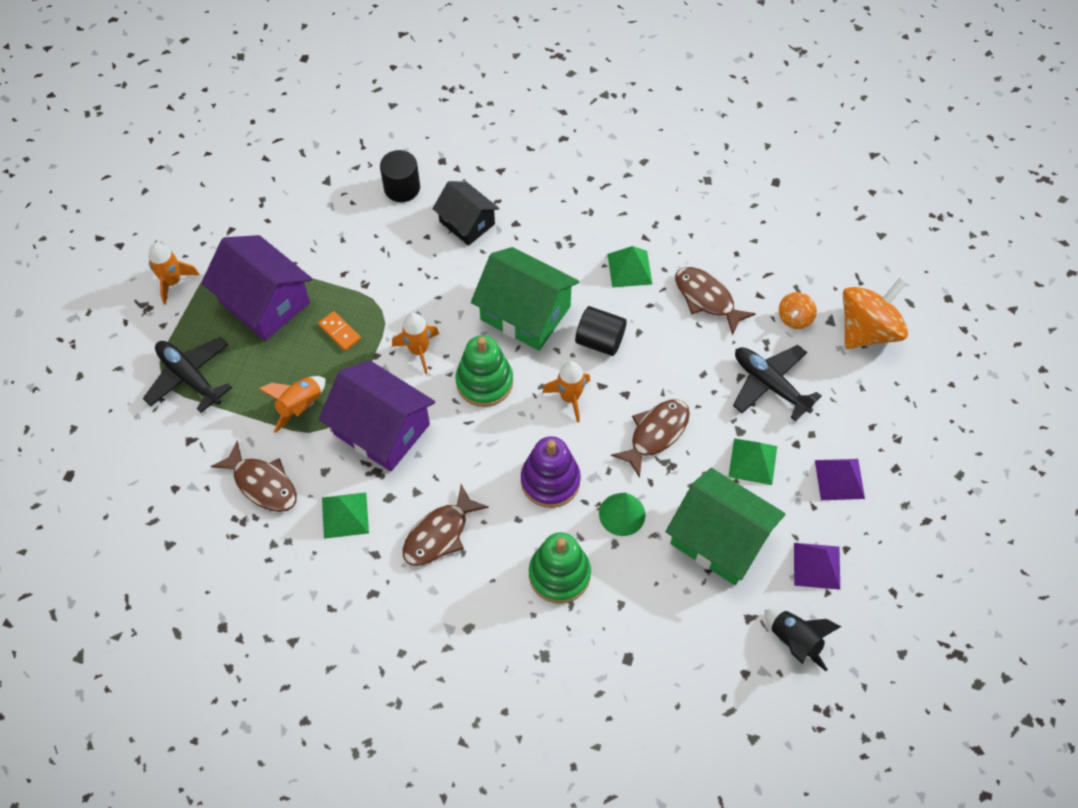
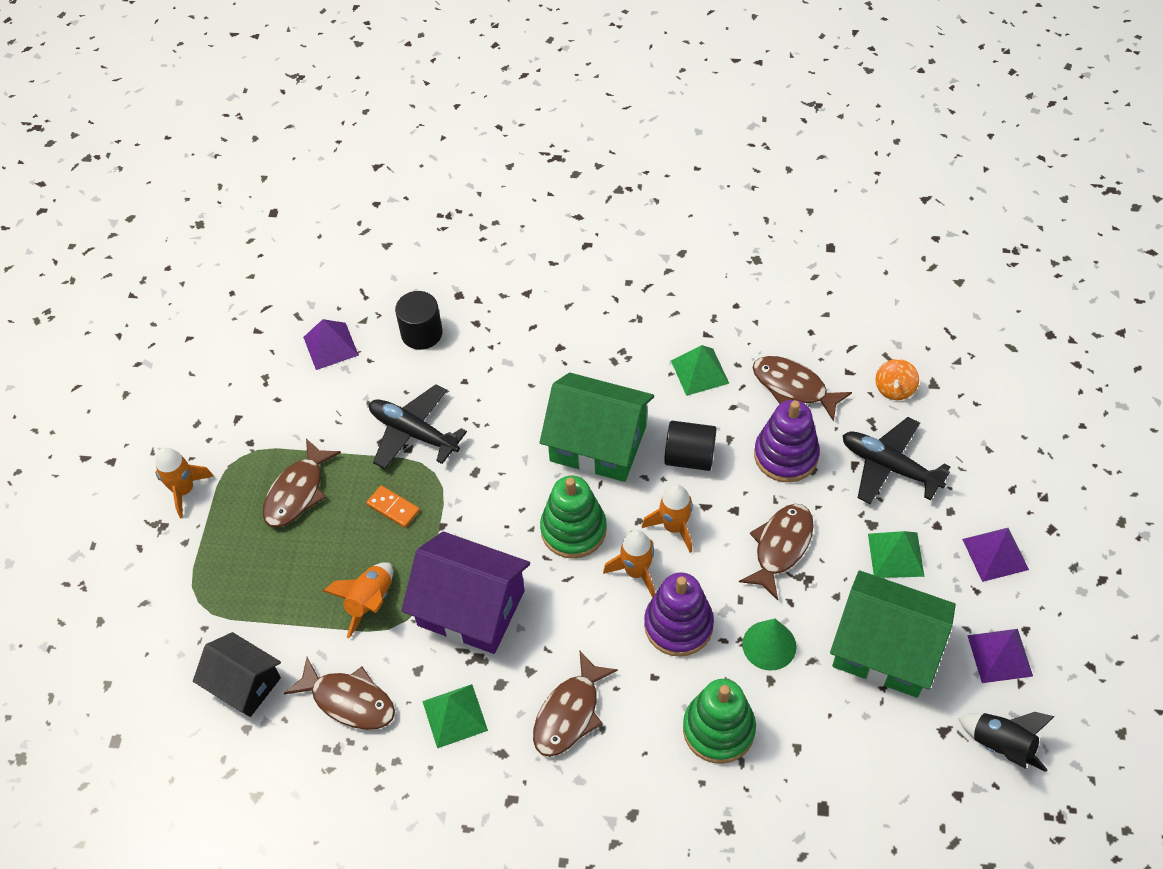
camera: 10 degrees left, 5 degrees down
black plane [143,337,232,413] -> black plane moved to [369,384,467,469]
purple house [201,235,312,341] -> brown fish [263,438,341,527]
orange rocket [392,313,439,374] -> orange rocket moved to [603,530,655,598]
black house [432,181,500,246] -> black house moved to [193,632,281,717]
orange spinning top [843,278,908,349] -> none
none -> purple pyramid [303,319,359,370]
none -> purple stacking toy [754,400,820,482]

